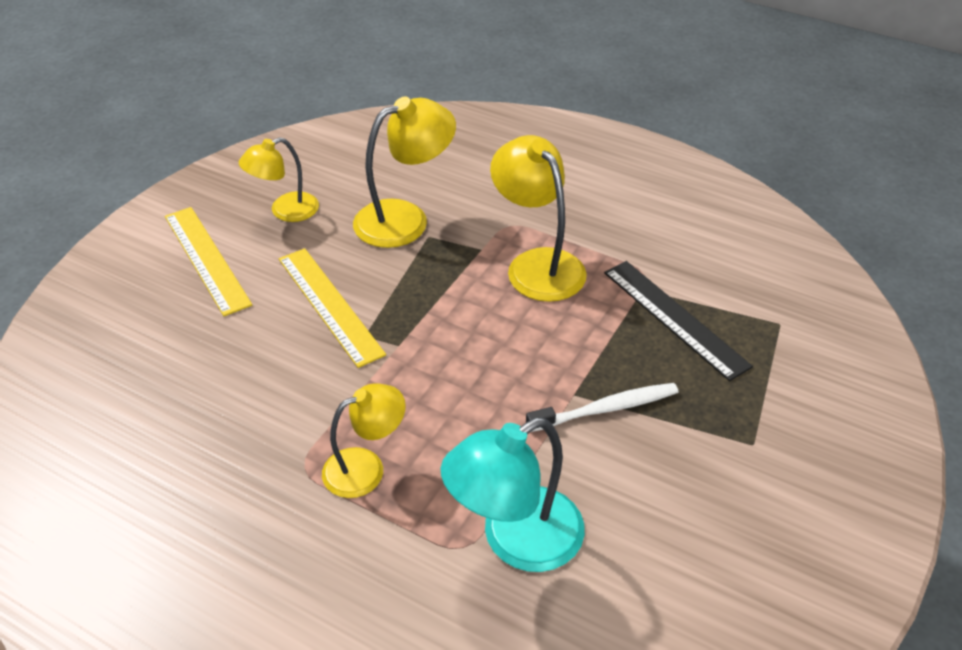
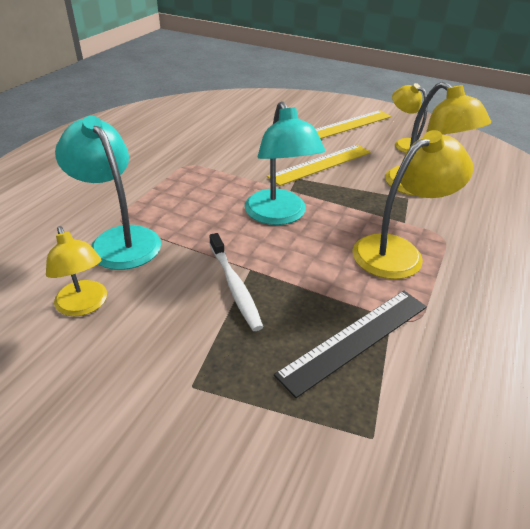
camera: 85 degrees right, 5 degrees down
yellow lamp [322,383,406,498] -> yellow lamp moved to [46,226,107,316]
none -> turquoise lamp [245,101,325,225]

